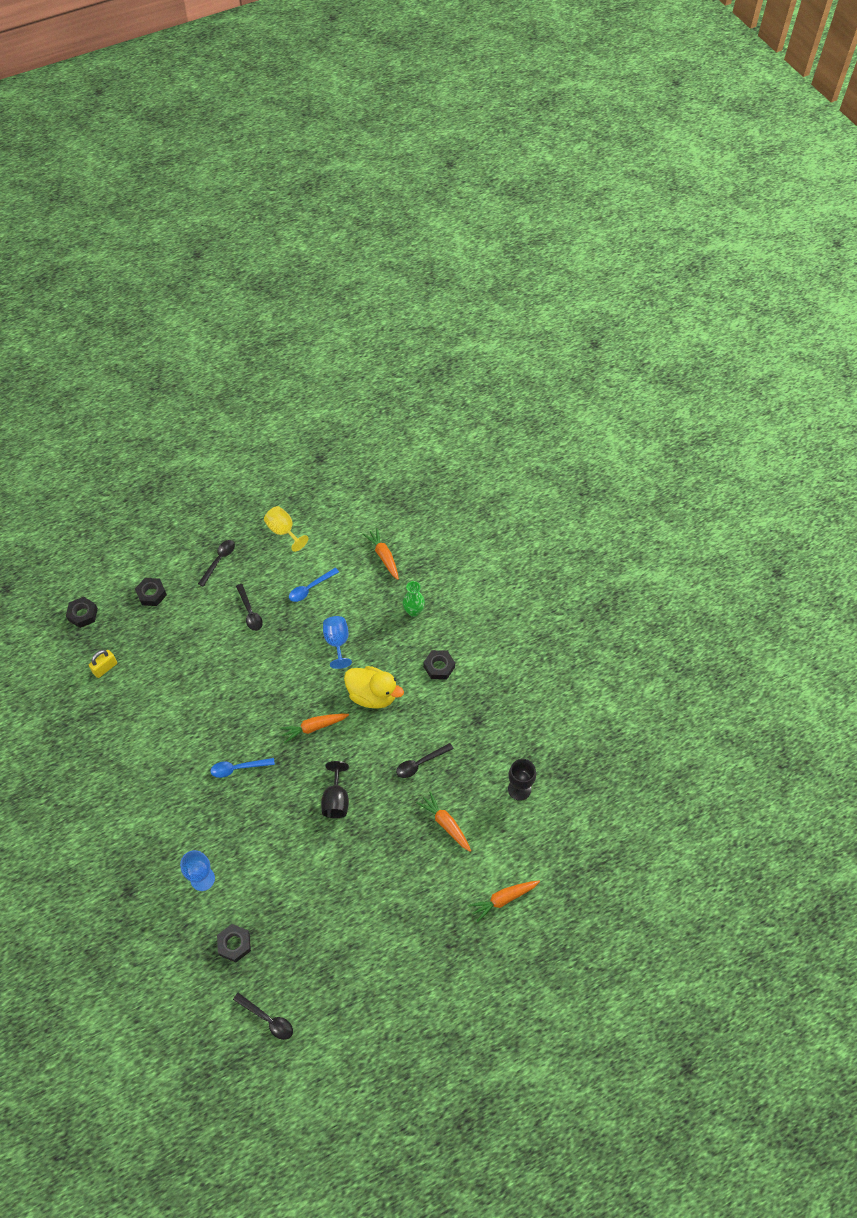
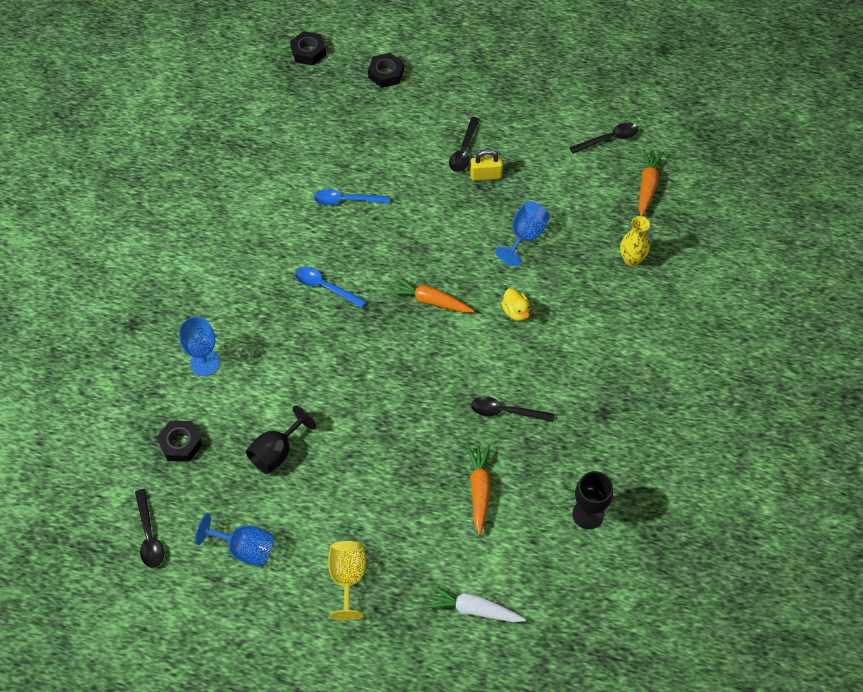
camera: 40 degrees right, 0 degrees up
yellow padlock [89,650,117,678] -> yellow padlock moved to [470,149,503,181]
black spoon [198,540,235,587] -> black spoon moved to [569,123,638,154]
yellow goblet [264,506,309,552] -> yellow goblet moved to [328,541,366,620]
blue spoon [289,568,339,602] -> blue spoon moved to [314,189,390,205]
black goblet [321,761,349,818] -> black goblet moved to [246,406,316,474]
yellow duck [344,666,404,709] -> yellow duck [501,288,530,321], size x0.50
green vase [403,581,425,617] -> yellow vase [620,216,650,267]
black nut [424,650,455,679] -> none
orange carrot [468,880,540,922] -> white carrot [424,584,526,622]
none -> blue goblet [195,514,273,566]

